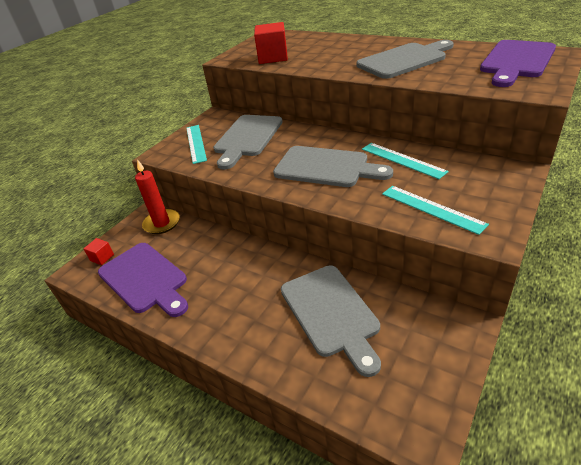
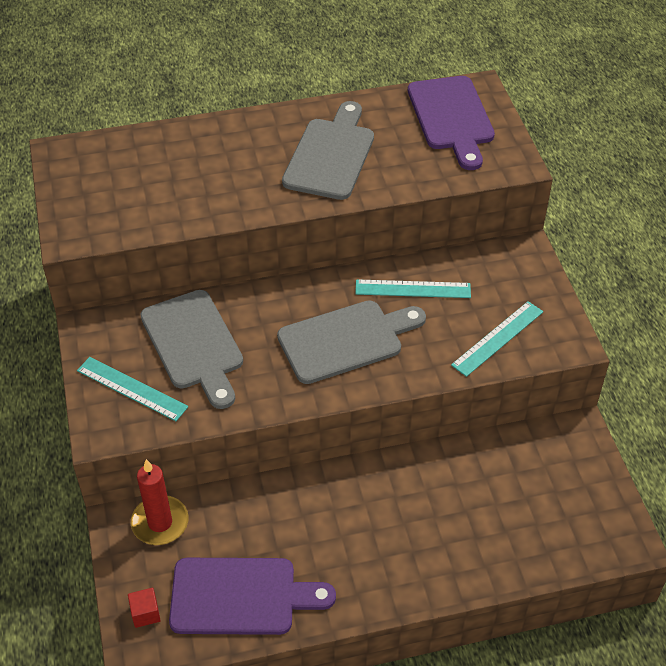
camera: 50 degrees left, 10 degrees up
red cube [254,22,288,64] -> none
grey cutting board [281,265,381,377] -> none
turquoise ruler [382,186,489,235] -> turquoise ruler turned 45 degrees counterclockwise [451,301,543,377]

